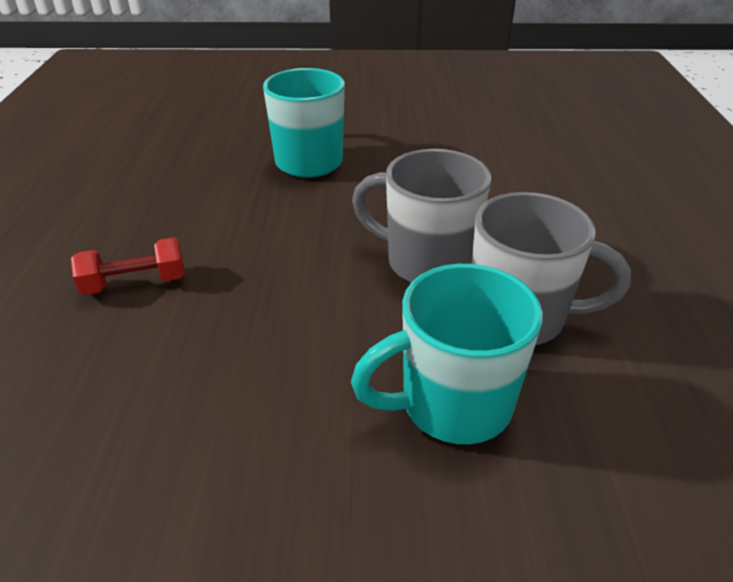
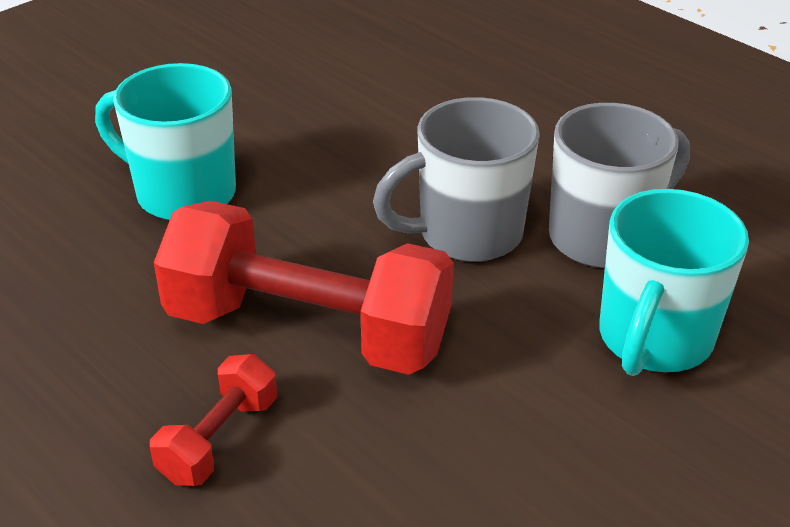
camera: 45 degrees left, 0 degrees up
none -> red dumbbell [154,201,454,375]

